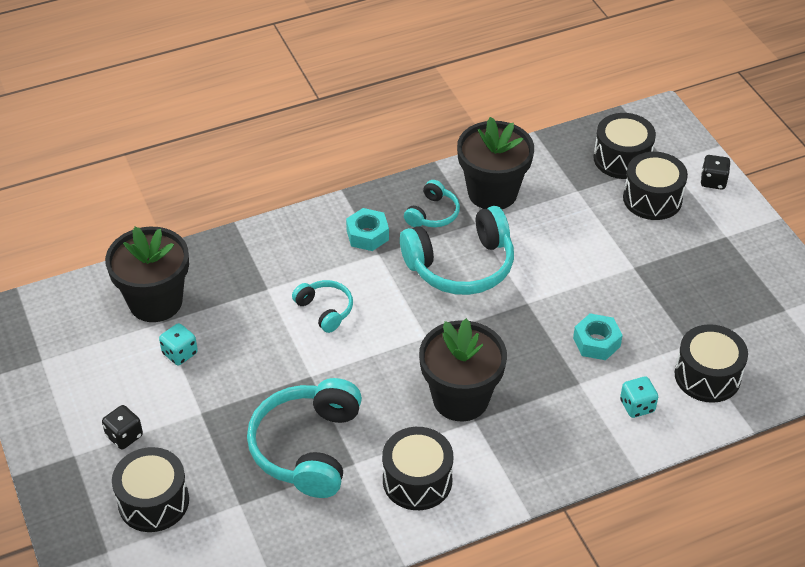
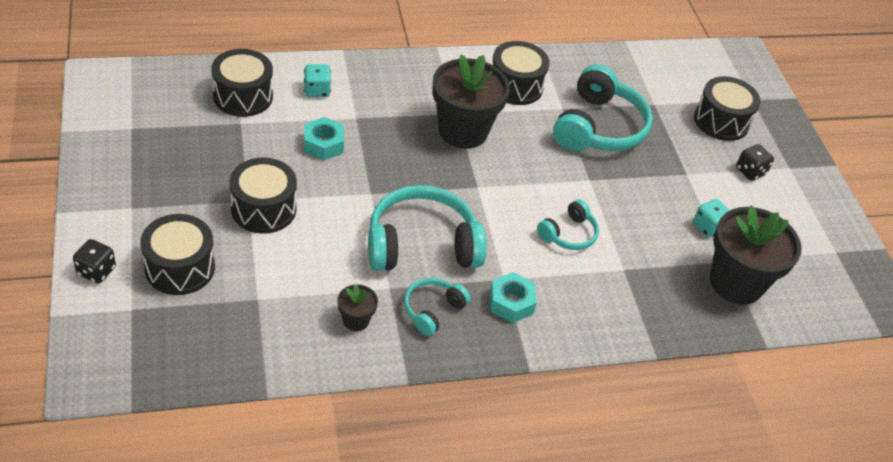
camera: 175 degrees left, 0 degrees up
turquoise headphones [292,280,353,333] -> turquoise headphones turned 105 degrees counterclockwise [537,199,599,250]
black flower pot [457,117,534,209] -> black flower pot [337,284,378,331], size x0.45
black drum [593,113,656,179] -> black drum moved to [230,158,297,234]

